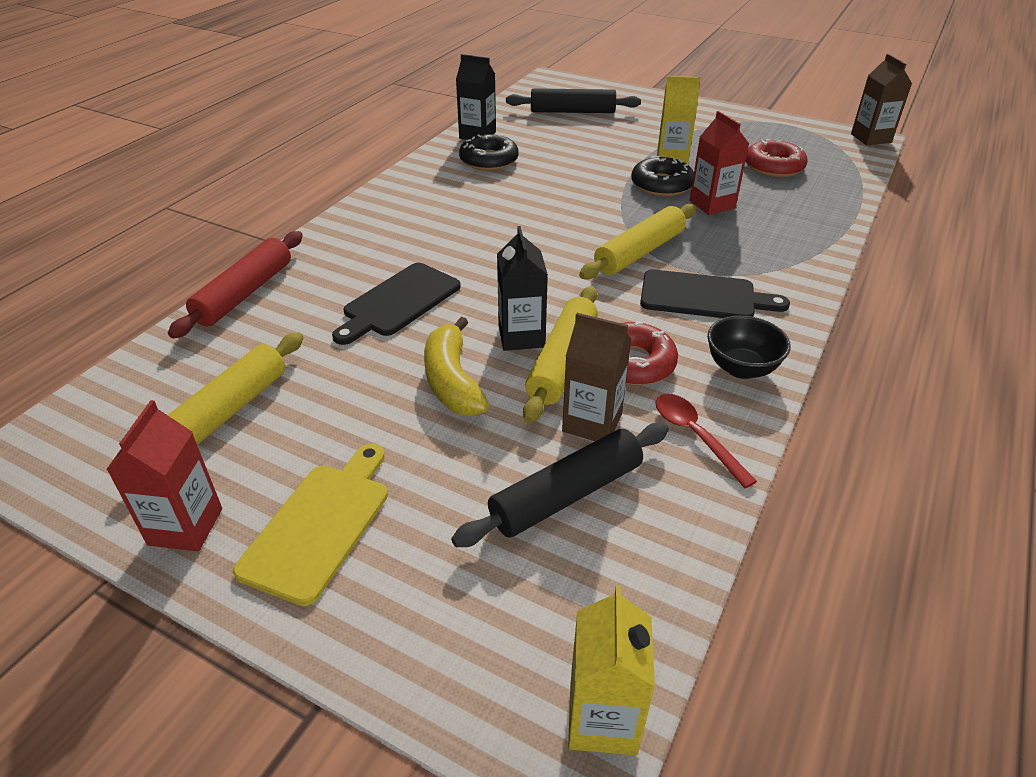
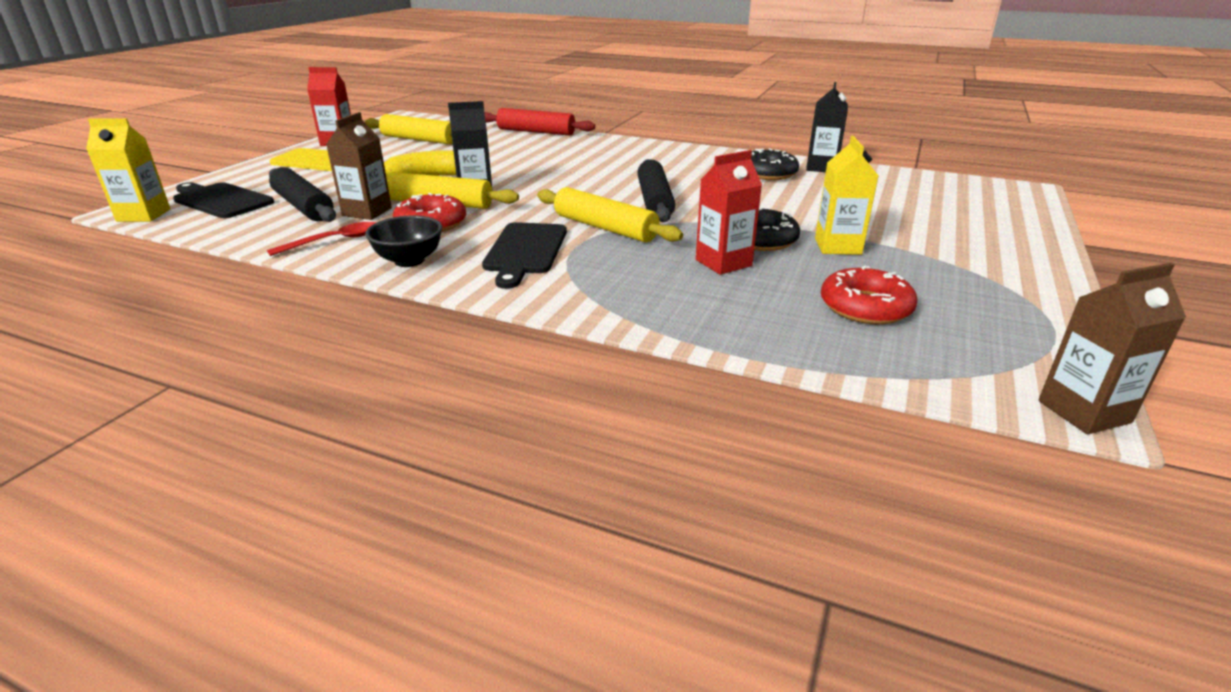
camera: 85 degrees right, 10 degrees down
black cutting board [332,263,461,345] -> black cutting board moved to [173,182,274,218]
black rolling pin [506,88,641,113] -> black rolling pin moved to [637,159,675,222]

